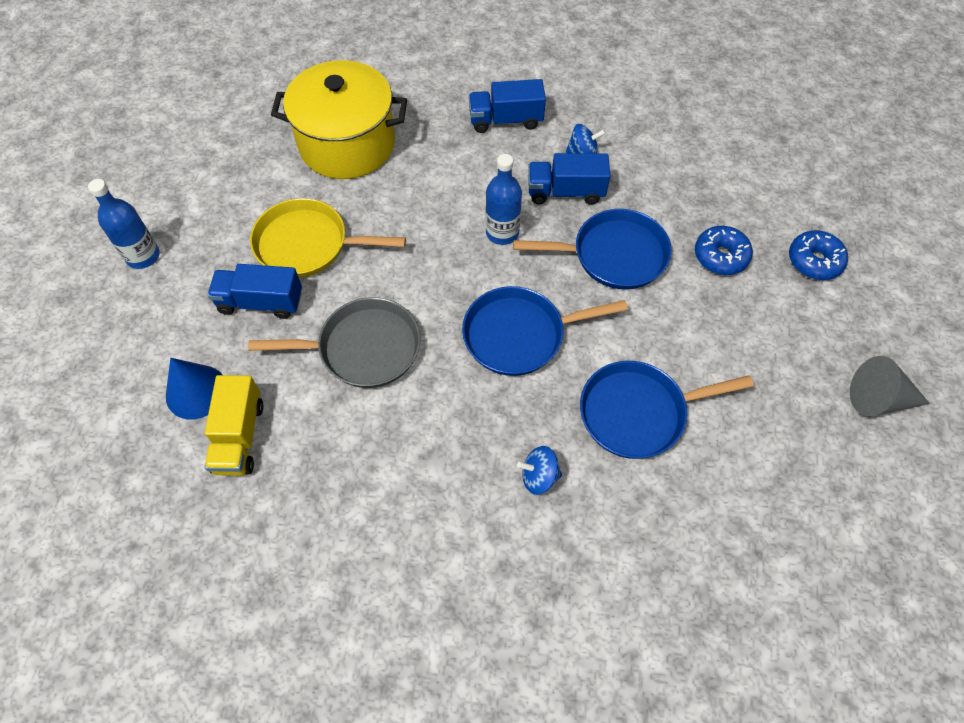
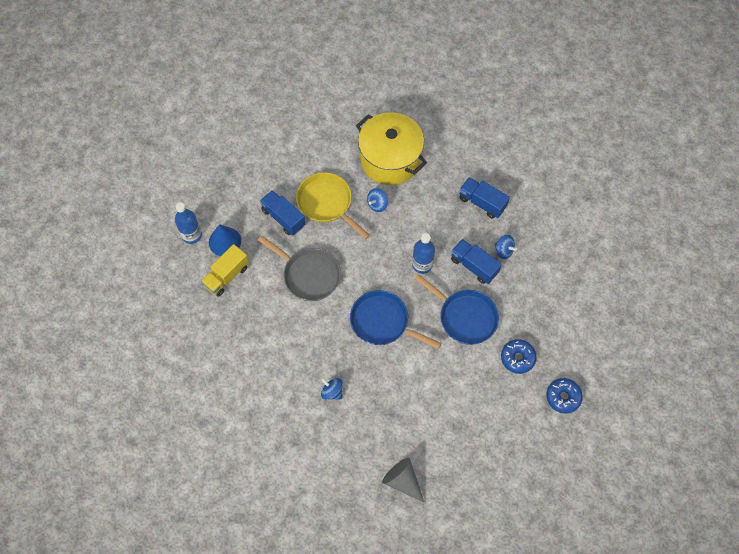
camera: 40 degrees right, 5 degrees up
blue bottle [88,179,160,269] -> blue bottle moved to [175,202,202,244]
blue pan [580,361,754,459] -> none
grey cone [850,356,930,416] -> grey cone moved to [382,458,424,502]
none -> blue spinning top [367,188,388,212]

